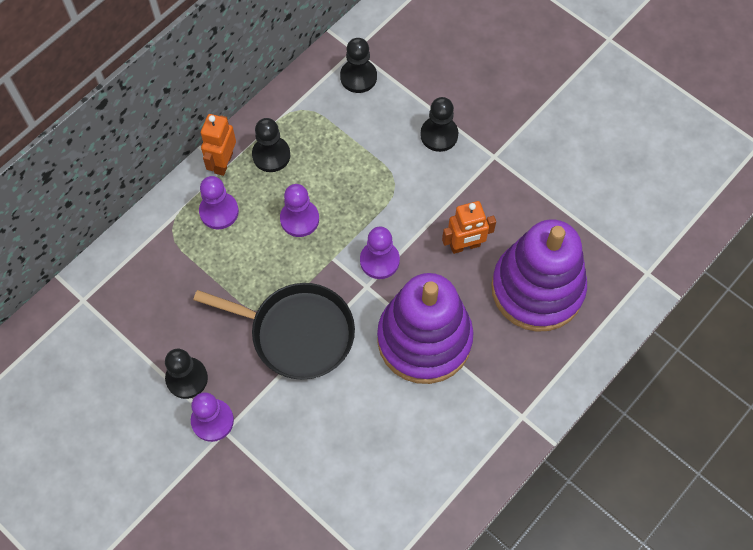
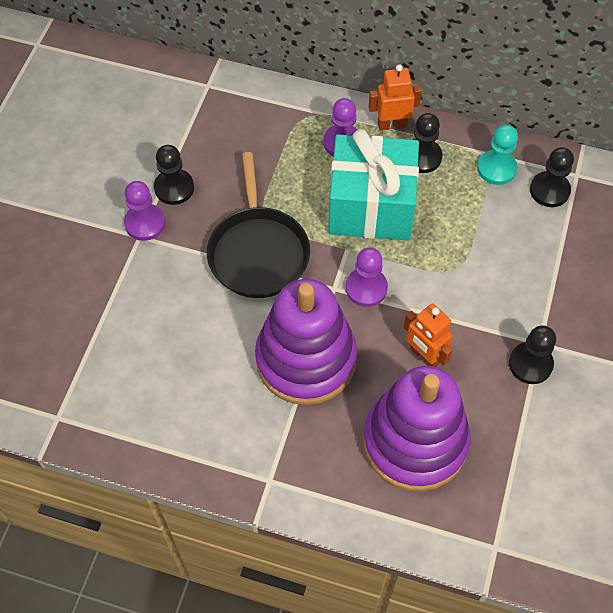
camera: 65 degrees right, 5 degrees down
purple pawn [280,184,319,237] -> turquoise gift [328,129,419,240]
black pawn [420,97,459,152] -> black pawn moved to [509,325,556,384]
none -> turquoise pawn [477,125,518,185]

